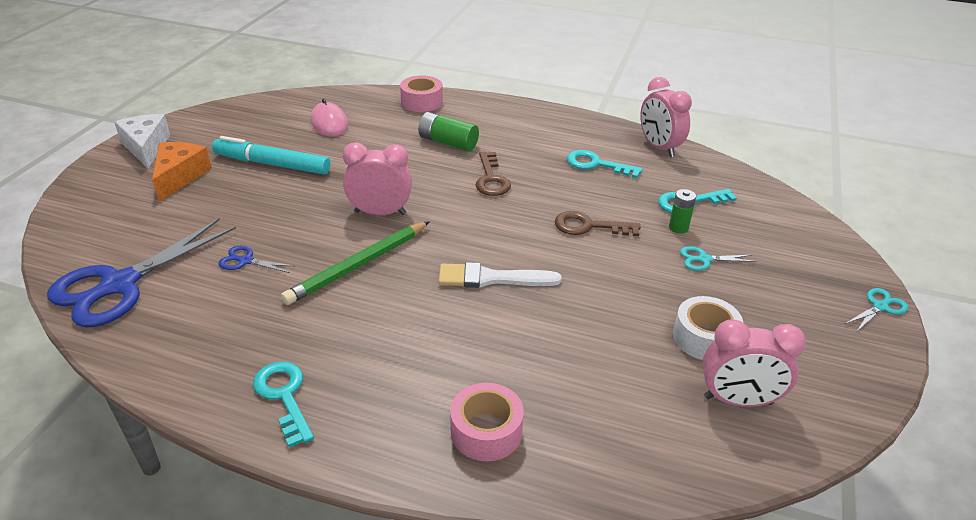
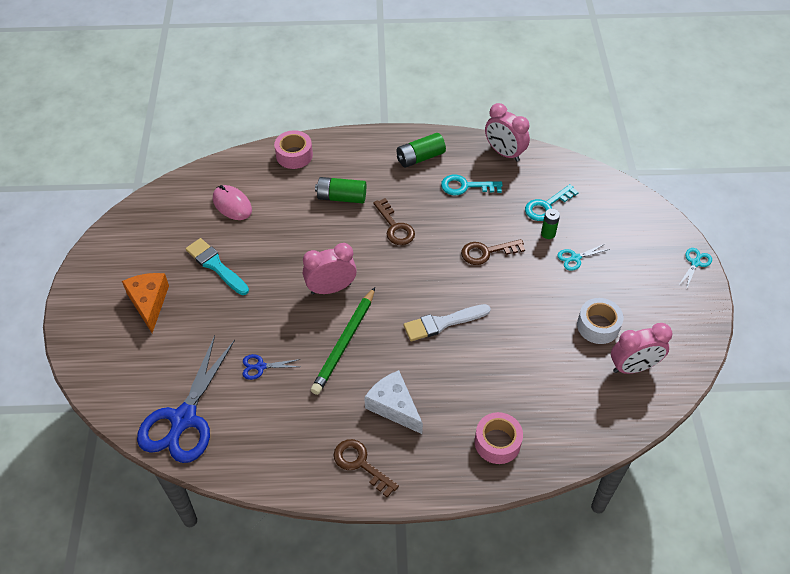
camera: 20 degrees left, 15 degrees up
white cheese [114,114,170,169] -> white cheese moved to [364,370,423,434]
turquoise marker [212,136,331,175] -> turquoise brush [186,238,249,295]
turquoise key [253,362,314,448] -> brown key [334,439,399,498]
none -> green battery [397,133,446,168]

